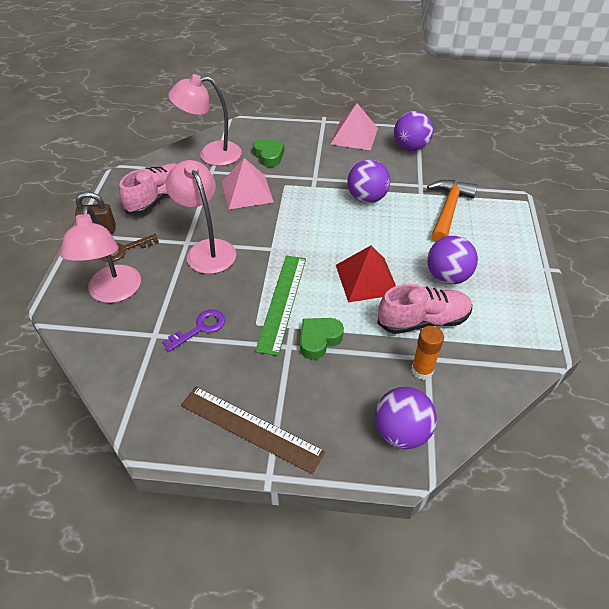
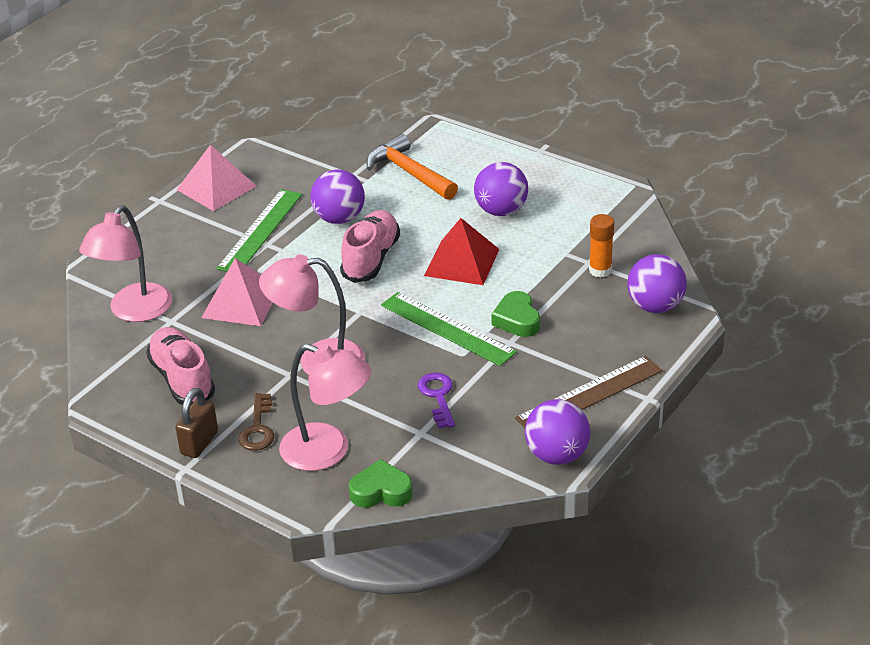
camera: 60 degrees left, 10 degrees down
green heart [253,138,285,167] -> green heart moved to [349,459,413,508]
pink shoe [377,284,472,334] -> pink shoe moved to [340,210,400,283]
purple ball [394,111,433,151] -> purple ball moved to [525,399,590,465]
none -> green ruler [216,189,302,272]

